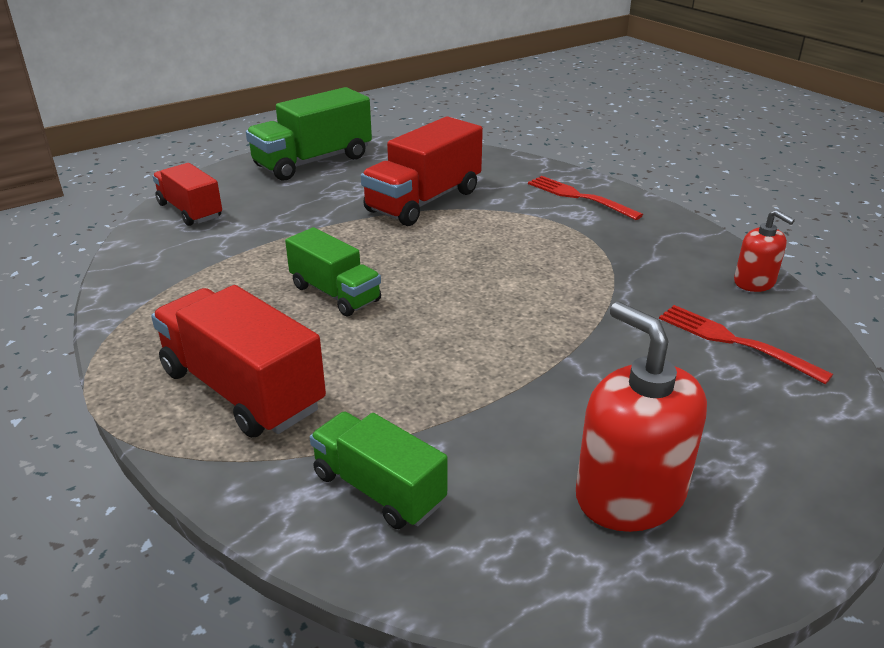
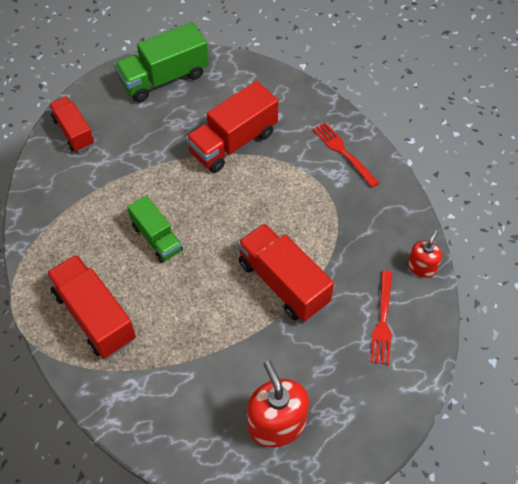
camera: 10 degrees right, 25 degrees up
green truck [310,412,448,529] -> none
red fork [659,305,833,384] -> red fork turned 135 degrees counterclockwise [370,270,393,365]
red soap dispenser [734,210,795,292] -> red soap dispenser turned 120 degrees counterclockwise [408,230,442,278]
none -> red truck [238,223,334,322]

